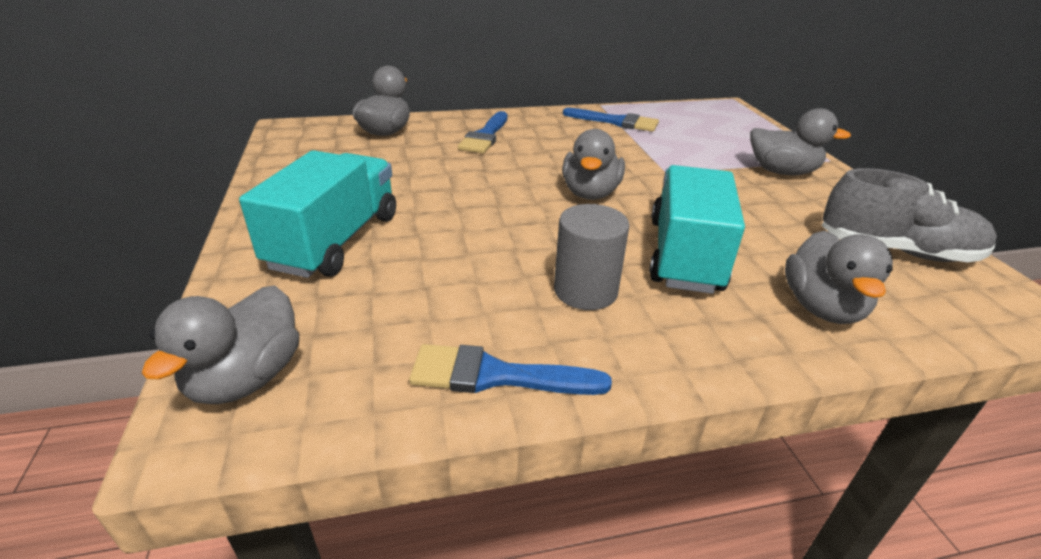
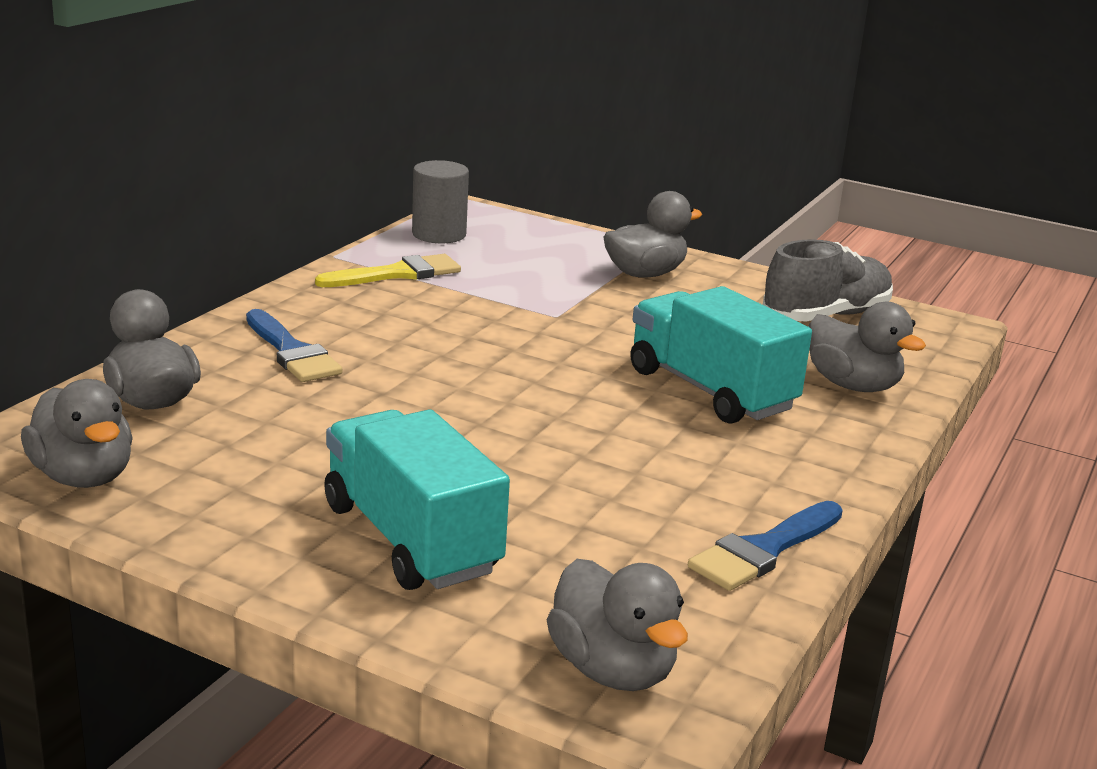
camera: 50 degrees left, 10 degrees down
grey cylinder [554,204,630,310] -> grey cylinder moved to [412,160,469,243]
grey duck [562,129,625,200] -> grey duck moved to [21,379,133,488]
blue brush [563,108,659,132] -> yellow brush [315,254,461,287]

